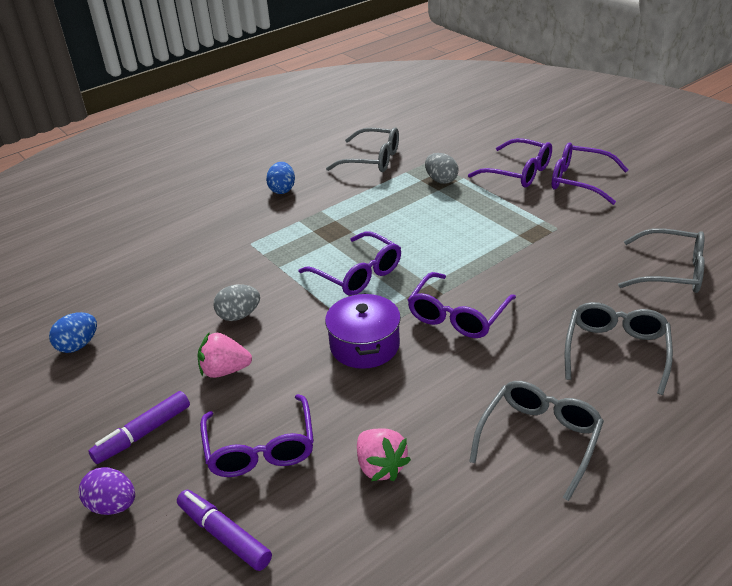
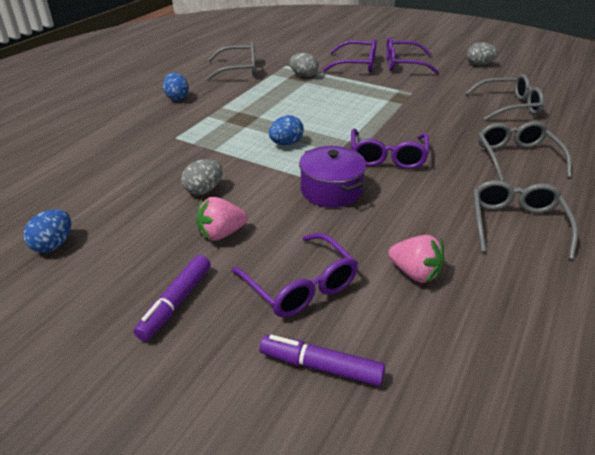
camera: 25 degrees left, 0 degrees up
purple egg [79,467,135,515] -> none
purple glasses [299,232,401,295] -> blue egg [269,115,304,145]
none -> grey egg [467,42,498,65]

